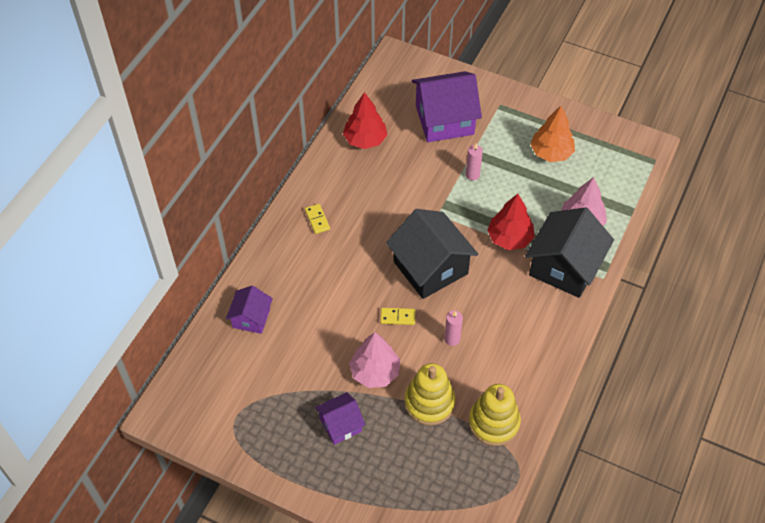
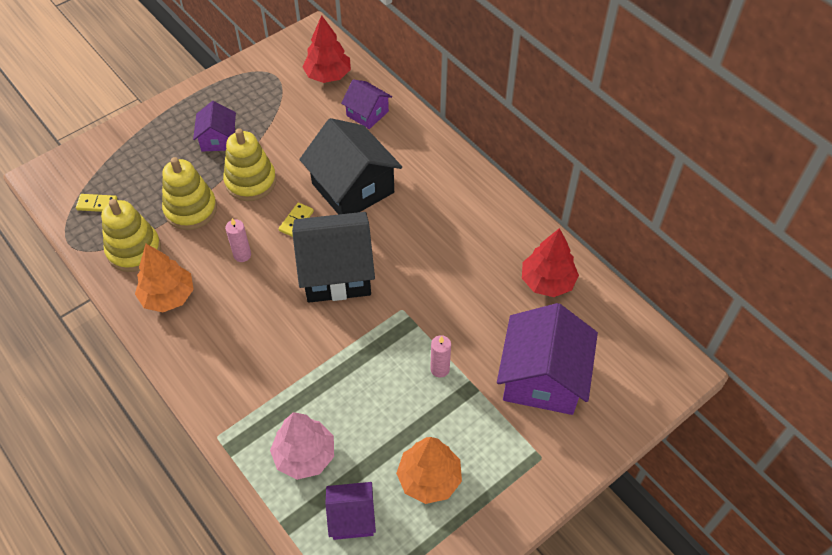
camera: 115 degrees right, 0 degrees up
yellow domino [305,204,330,234] -> yellow domino moved to [76,194,117,212]
pink tree [349,332,400,388] -> yellow stacking toy [223,128,276,201]
red tree [487,194,535,250] -> red tree moved to [302,15,351,83]
black house [525,207,614,298] -> black house moved to [299,118,402,215]
none -> orange tree [135,244,194,313]
none -> purple house [325,482,376,540]

